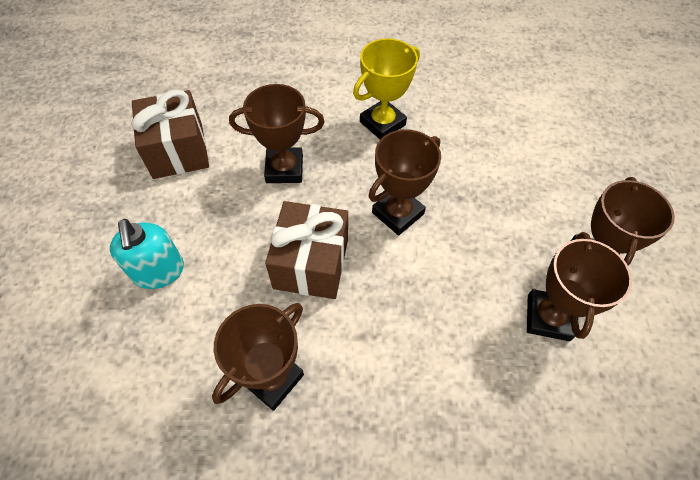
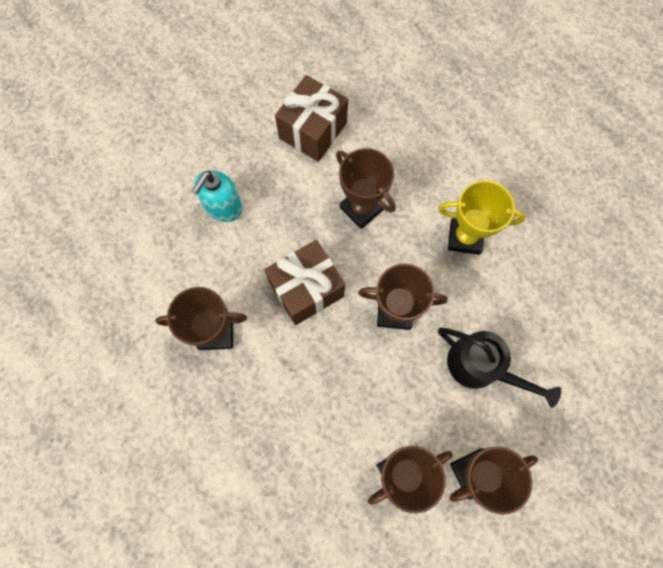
camera: 50 degrees right, 15 degrees up
none -> black watering can [438,328,561,408]

